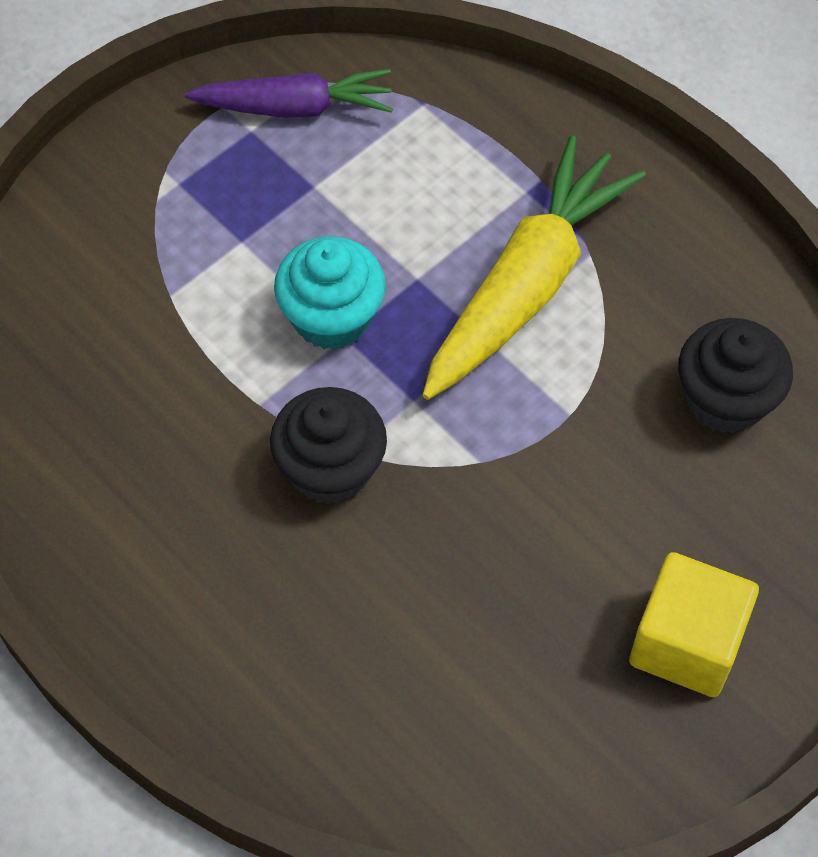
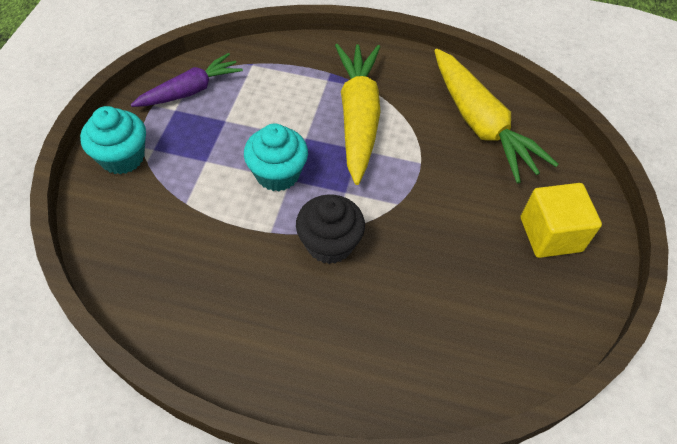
camera: 35 degrees left, 5 degrees down
black cupcake [678,318,793,433] -> yellow carrot [434,49,559,183]
none -> turquoise cupcake [80,106,146,174]

